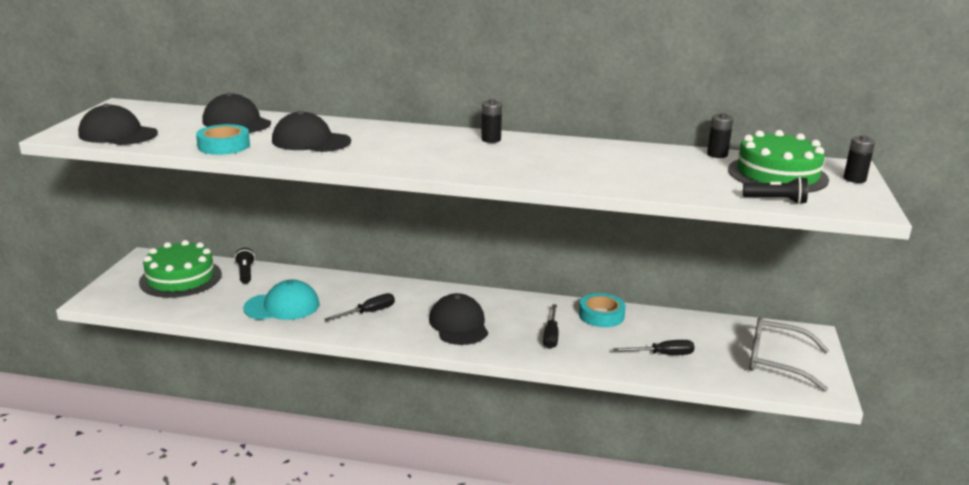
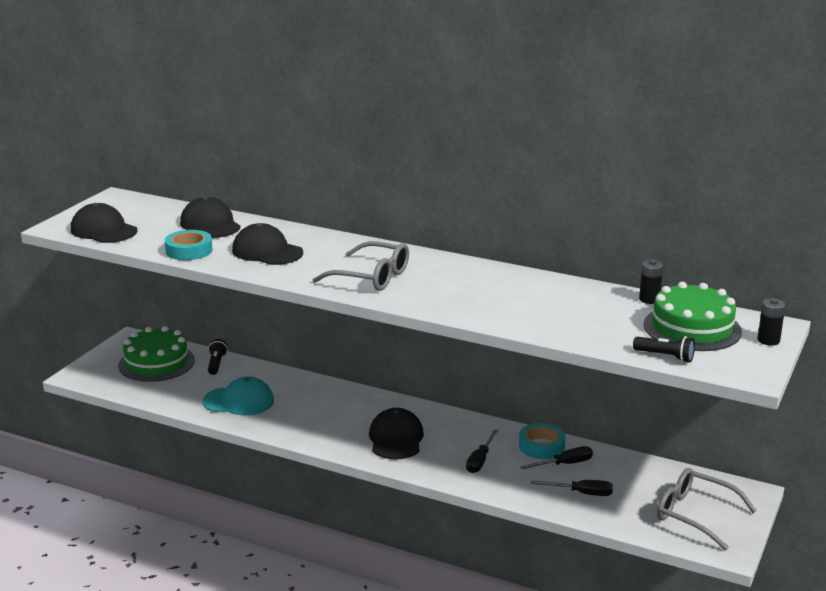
camera: 15 degrees right, 0 degrees up
black screwdriver [324,293,395,321] -> black screwdriver moved to [520,446,593,469]
black battery [481,99,502,143] -> none
none -> grey glasses [313,241,409,291]

